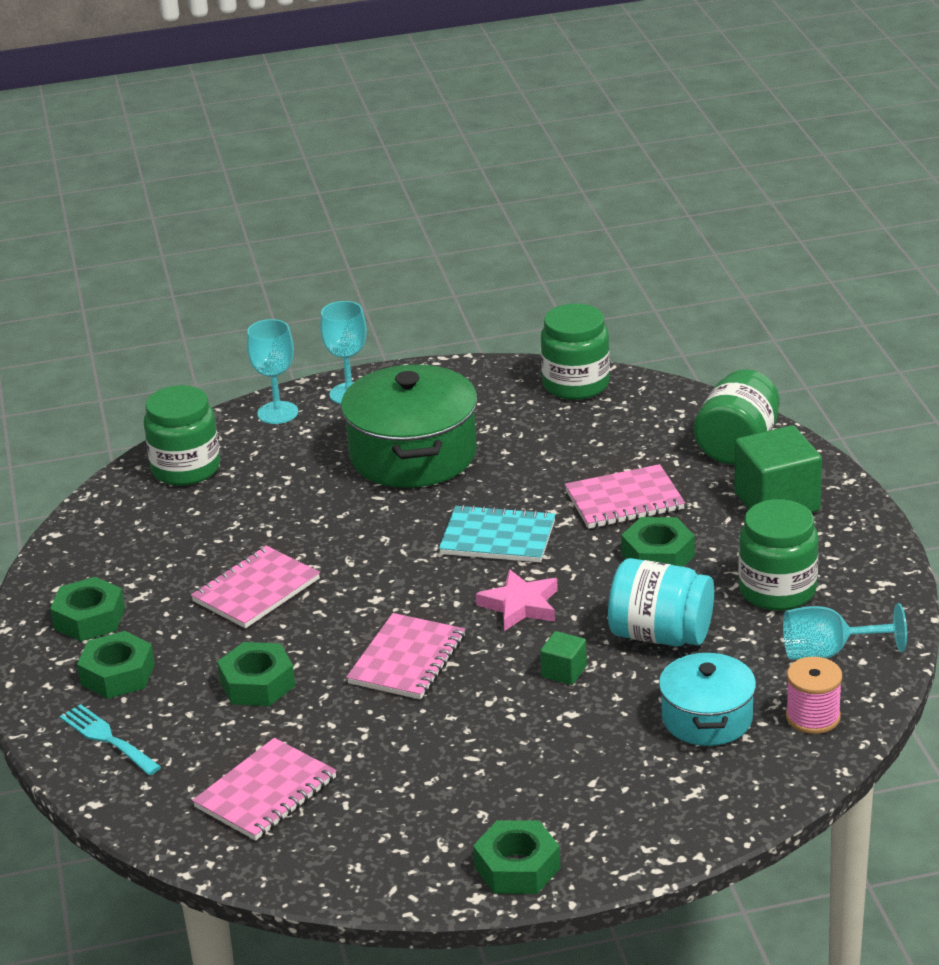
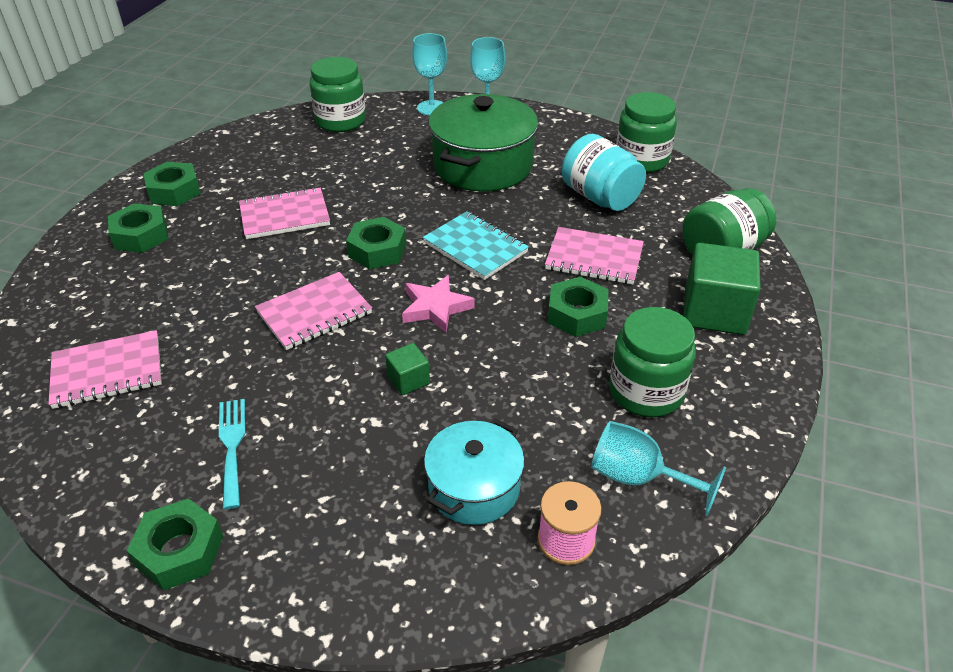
camera: 30 degrees right, 10 degrees up
turquoise fork [60,704,161,775] -> turquoise fork moved to [219,399,245,509]
green nut [217,642,295,706] -> green nut moved to [346,217,407,269]
turquoise jar [608,558,714,646] -> turquoise jar moved to [562,134,646,211]

